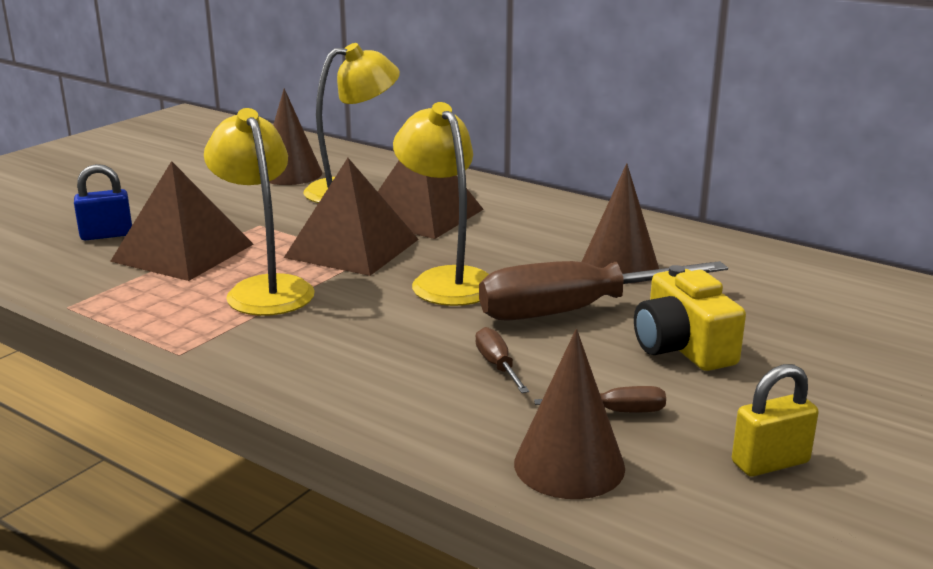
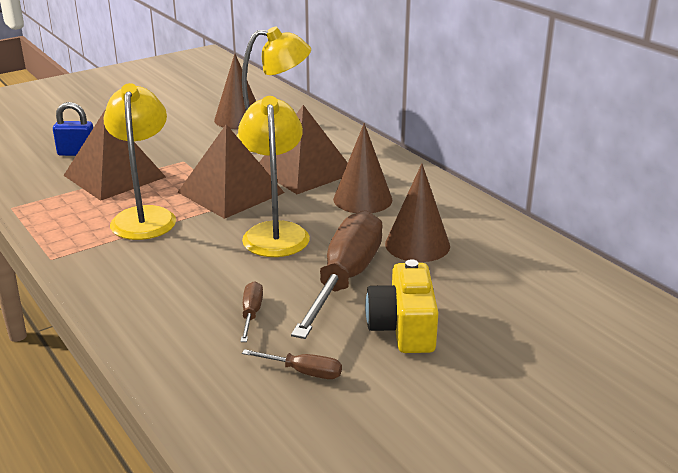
camera: 20 degrees right, 5 degrees up
brown screwdriver [479,261,728,321] -> brown screwdriver turned 105 degrees clockwise [291,210,383,339]
brown cone [514,329,625,499] -> brown cone moved to [333,123,392,213]
yellow padlock [732,364,819,477] -> none

